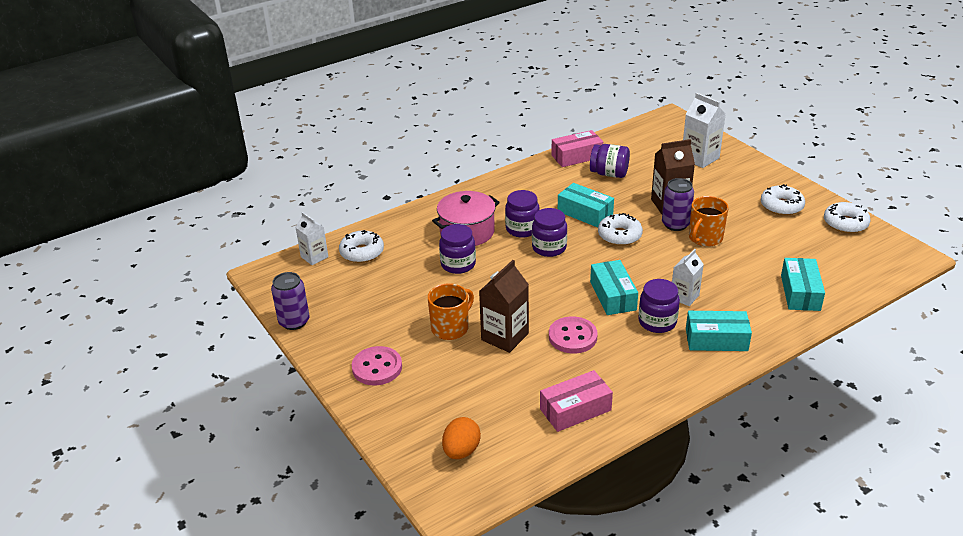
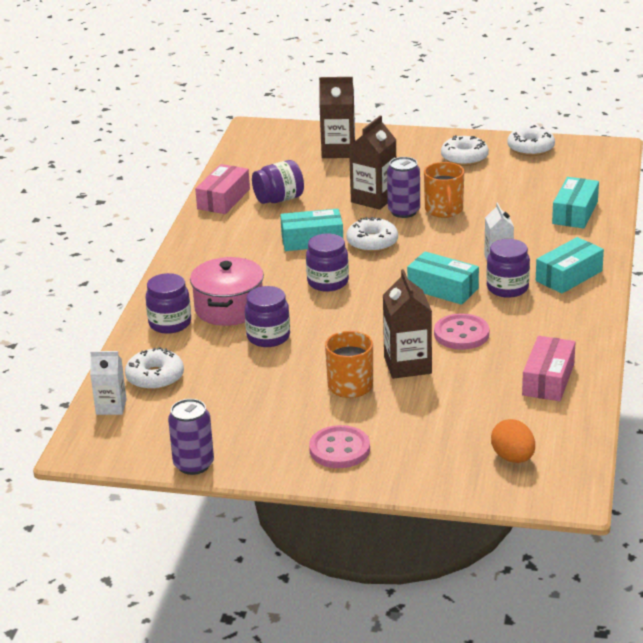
camera: 45 degrees left, 5 degrees down
purple jar [505,190,539,238] -> purple jar moved to [145,273,191,334]
white carton [683,93,726,168] -> brown carton [319,77,355,158]
turquoise box [781,258,825,311] -> turquoise box turned 60 degrees clockwise [552,177,599,229]

